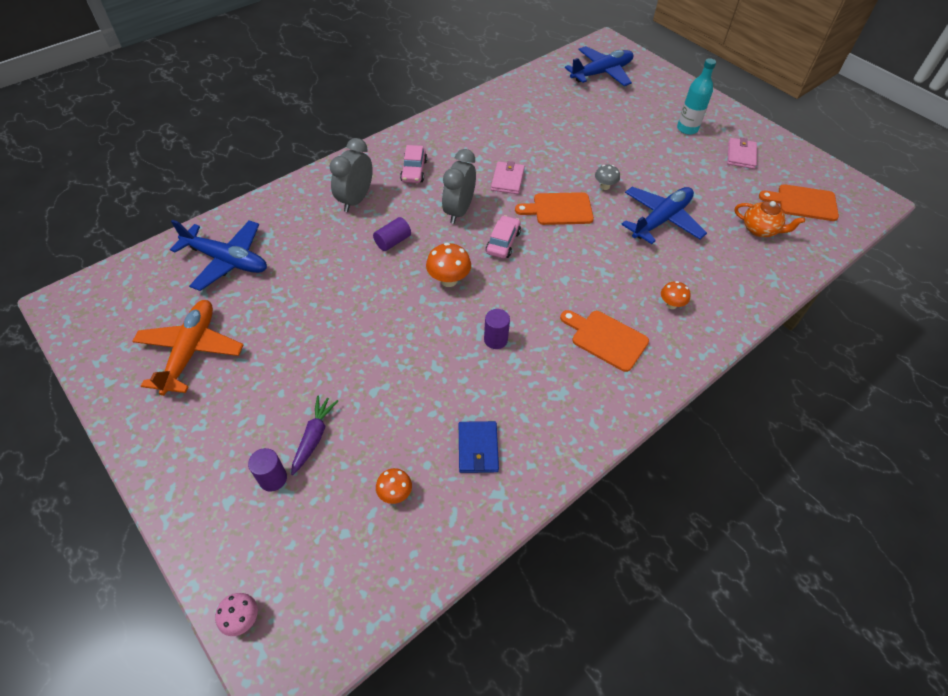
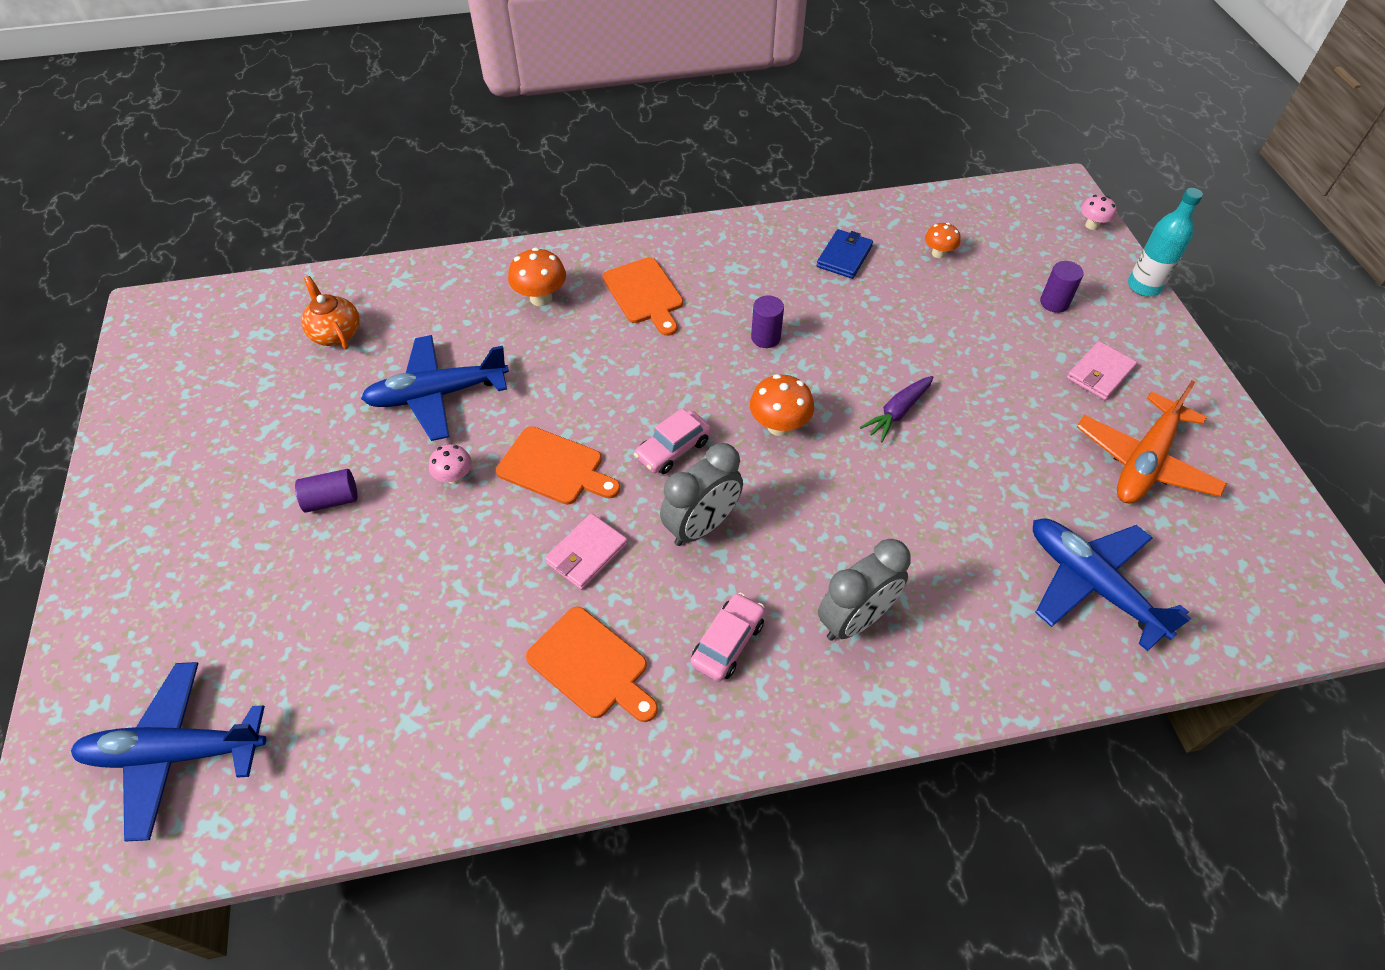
camera: 150 degrees left, 0 degrees up
purple carrot [291,395,338,475] -> purple carrot moved to [860,376,933,442]
purple cylinder [373,217,411,251] -> purple cylinder moved to [295,469,357,513]
grey mushroom [595,165,620,190] -> pink mushroom [429,444,472,484]
orange mushroom [661,281,691,309] -> orange mushroom [508,248,566,306], size x1.56
turquoise bottle [677,58,716,135] -> turquoise bottle moved to [1128,188,1203,296]
pink wallet [727,138,757,169] -> pink wallet moved to [1067,341,1137,400]
orange cutting board [759,184,839,221] -> orange cutting board moved to [526,606,658,722]

